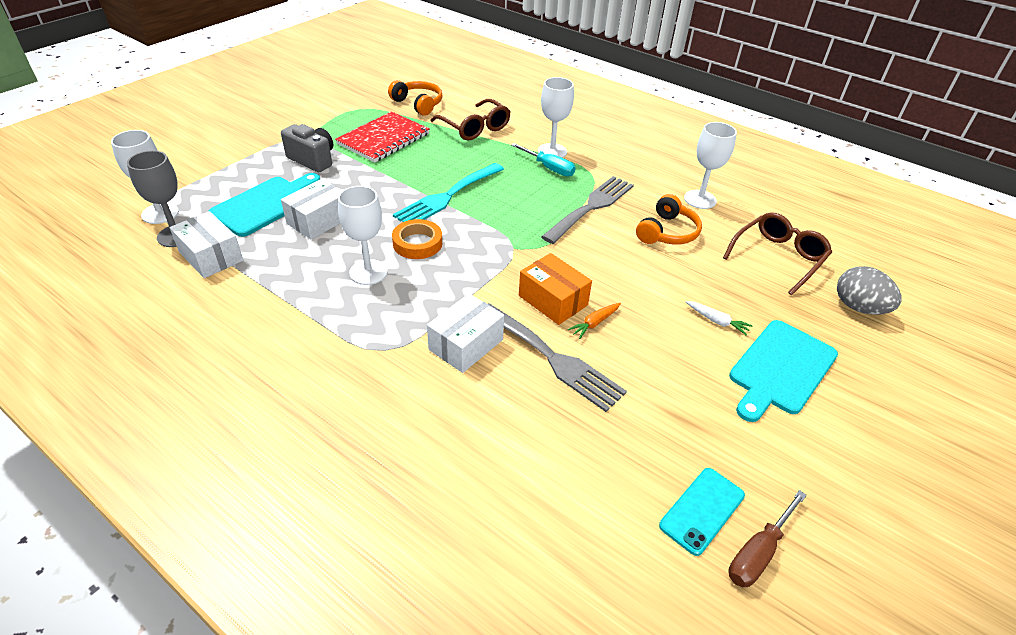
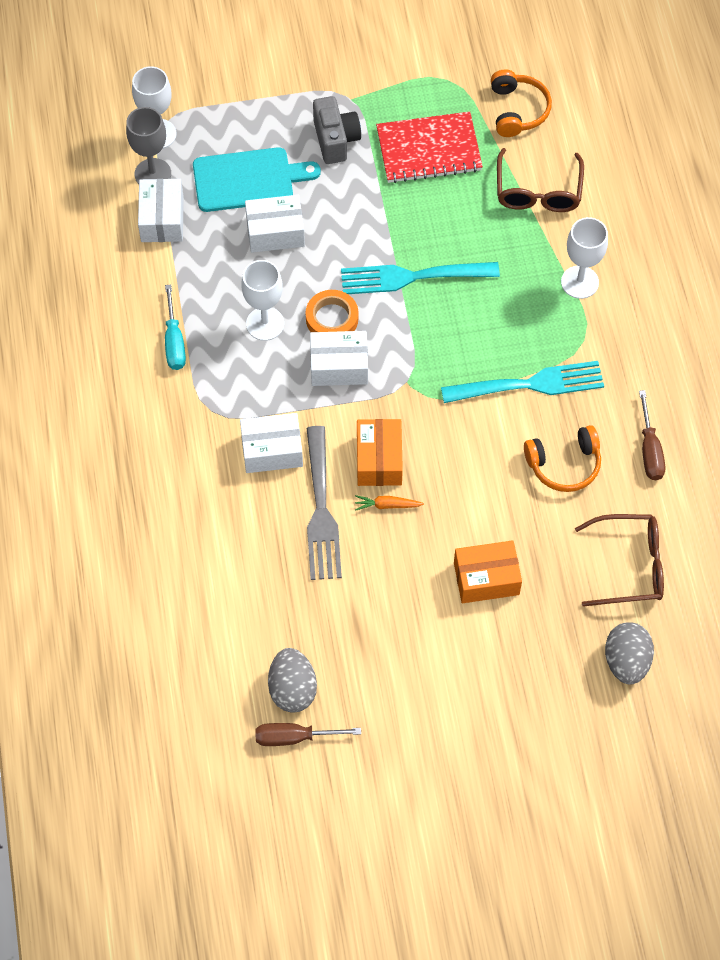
camera: 45 degrees right, 20 degrees up
turquoise screwdriver [511,143,576,177] -> turquoise screwdriver moved to [165,285,186,370]
grey fork [541,176,634,244] -> turquoise fork [441,361,604,403]
turquoise phone [659,468,745,556] -> grey egg [268,648,317,713]
white goblet [684,122,737,209] -> brown screwdriver [639,390,665,480]
white carrot [686,301,752,336] -> orange box [454,540,522,603]
turquoise cutting board [729,320,838,422] -> none
none -> white box [310,331,368,386]

